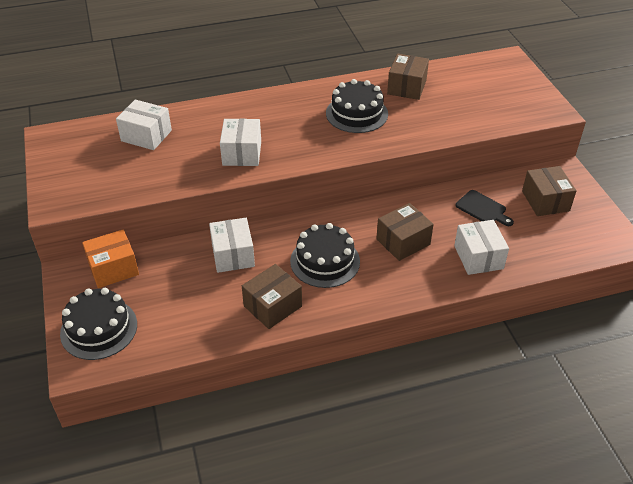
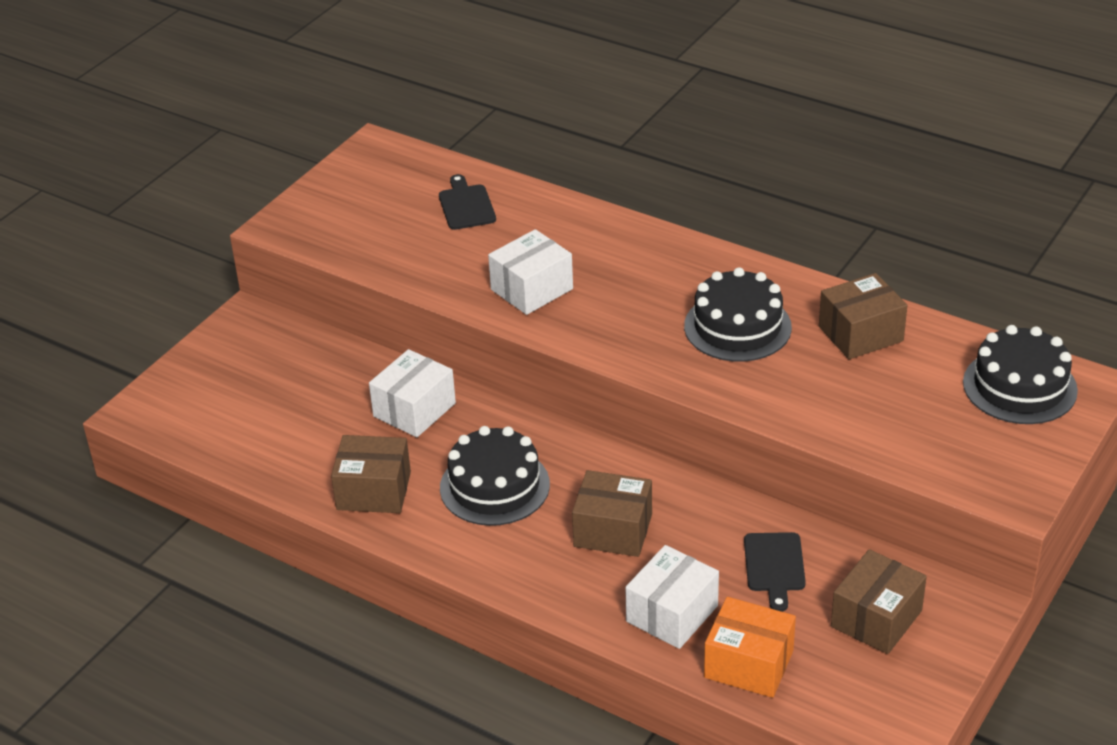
camera: 50 degrees right, 5 degrees down
black cake [60,288,137,360] -> black cake moved to [963,325,1078,424]
orange box [82,230,139,288] -> orange box moved to [704,597,796,698]
white box [116,100,172,150] -> black cutting board [439,174,496,230]

